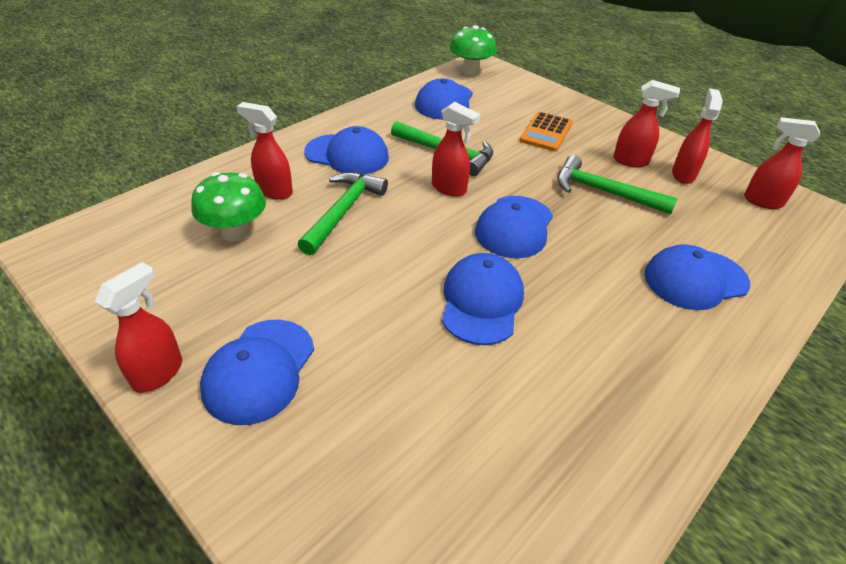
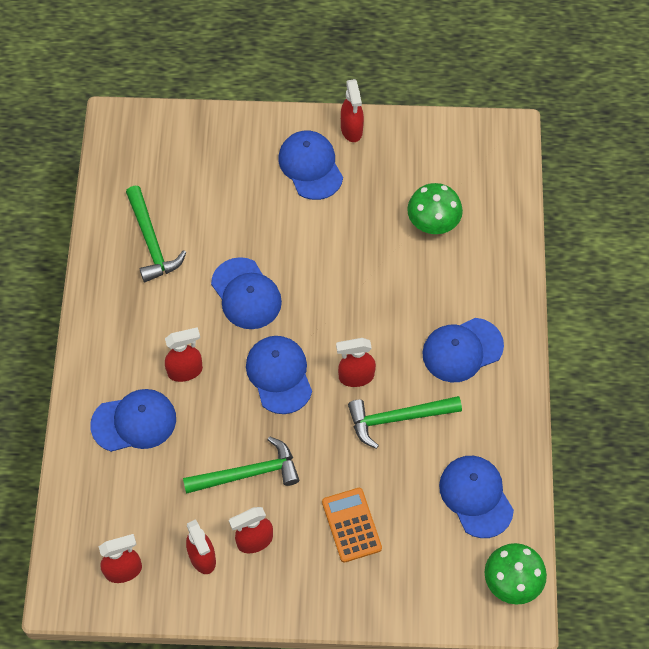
camera: 140 degrees right, 20 degrees up
red spray bottle [236,102,293,200] -> red spray bottle moved to [165,327,203,382]
green hammer [298,172,388,255] -> green hammer moved to [126,186,186,282]
blue cap [644,244,750,310] -> blue cap turned 45 degrees clockwise [90,389,176,452]

